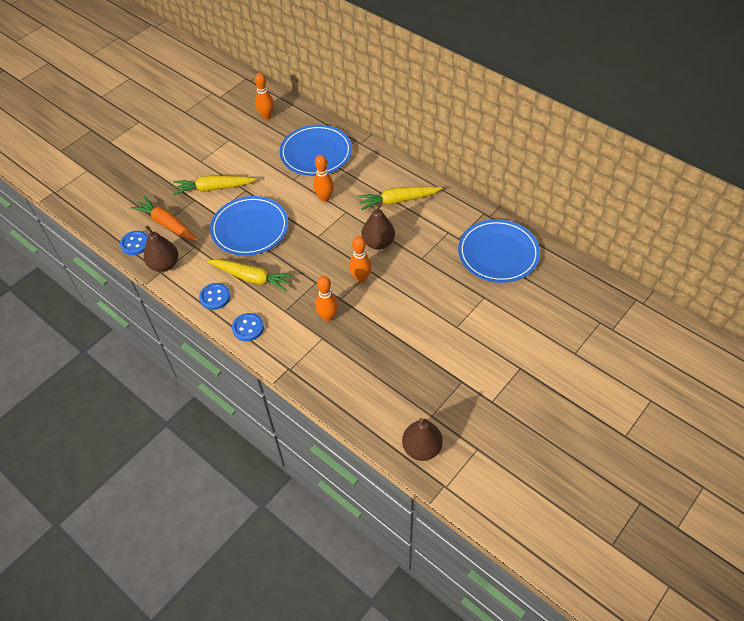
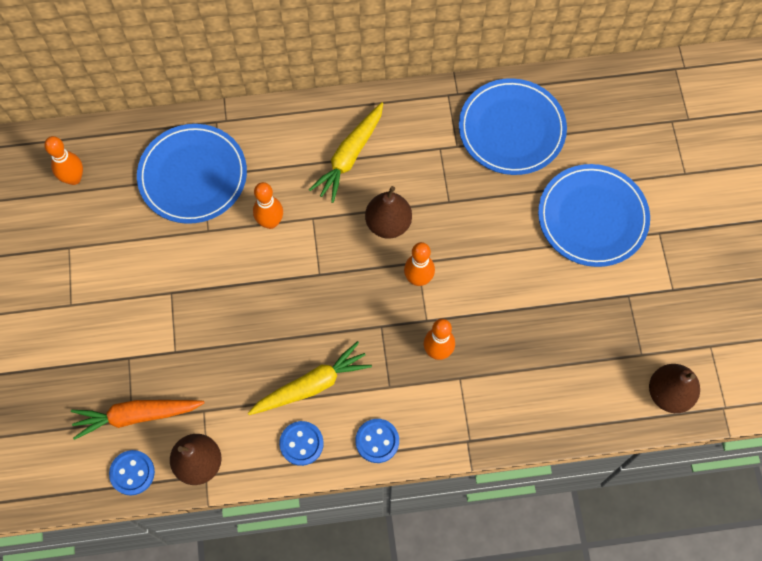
camera: 50 degrees left, 15 degrees up
yellow carrot [173,175,257,195] -> none
blue plate [210,196,289,256] -> blue plate moved to [538,164,650,267]

